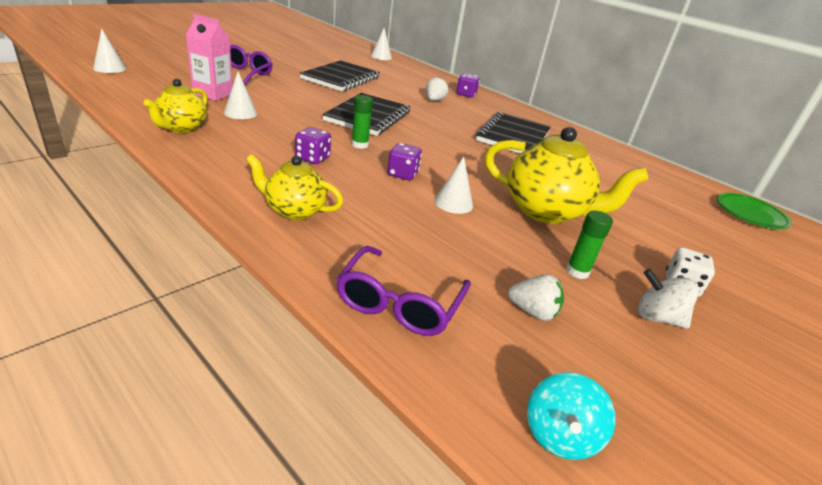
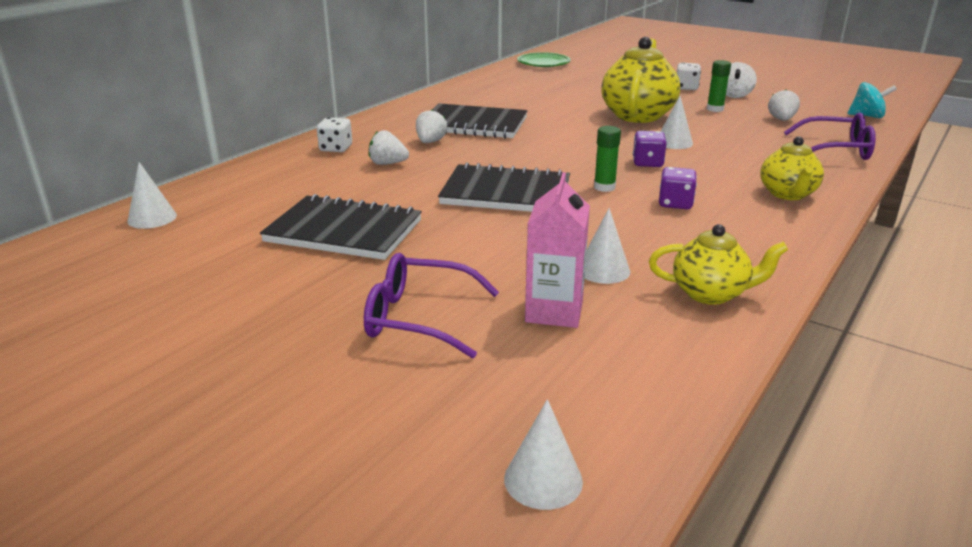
camera: 95 degrees left, 5 degrees down
purple dice [456,73,480,98] -> white dice [317,117,352,152]
none -> white strawberry [416,109,447,143]

